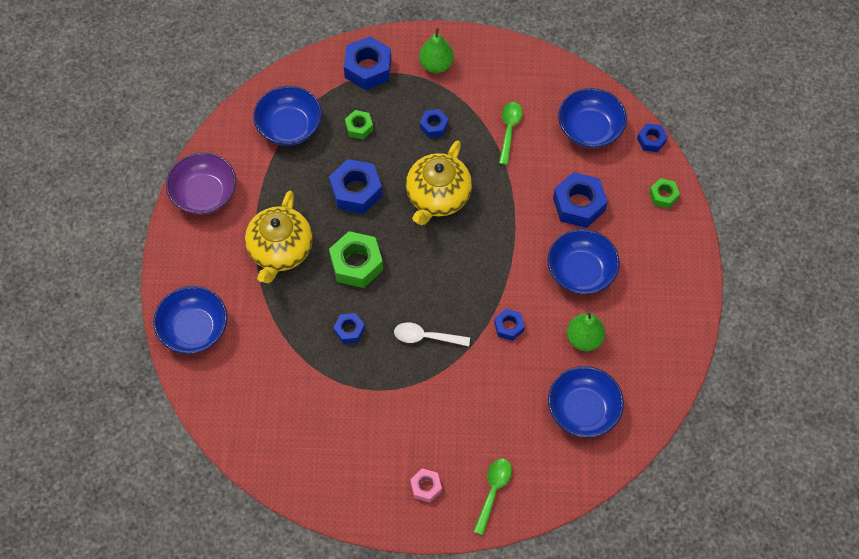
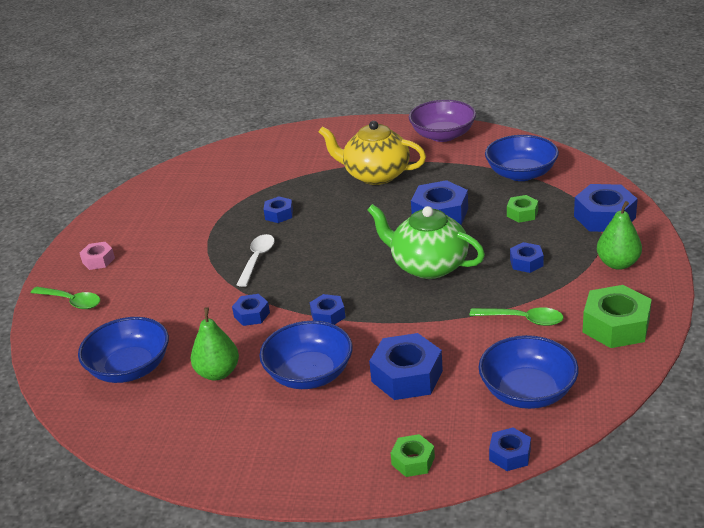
camera: 100 degrees right, 30 degrees down
blue bowl [153,286,227,354] -> none
green nut [329,231,383,288] -> green nut moved to [583,285,652,348]
yellow teapot [406,141,472,225] -> green teapot [368,204,485,279]
none -> blue nut [310,294,346,325]

